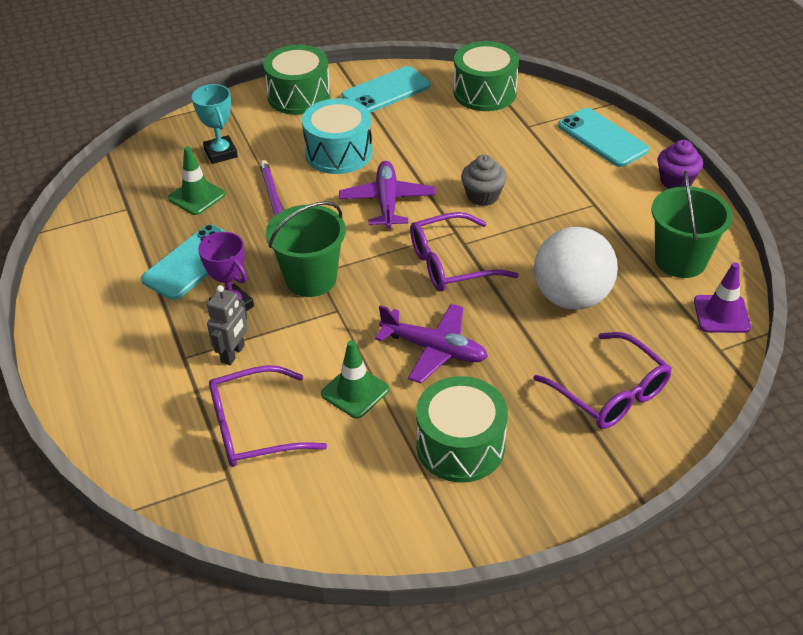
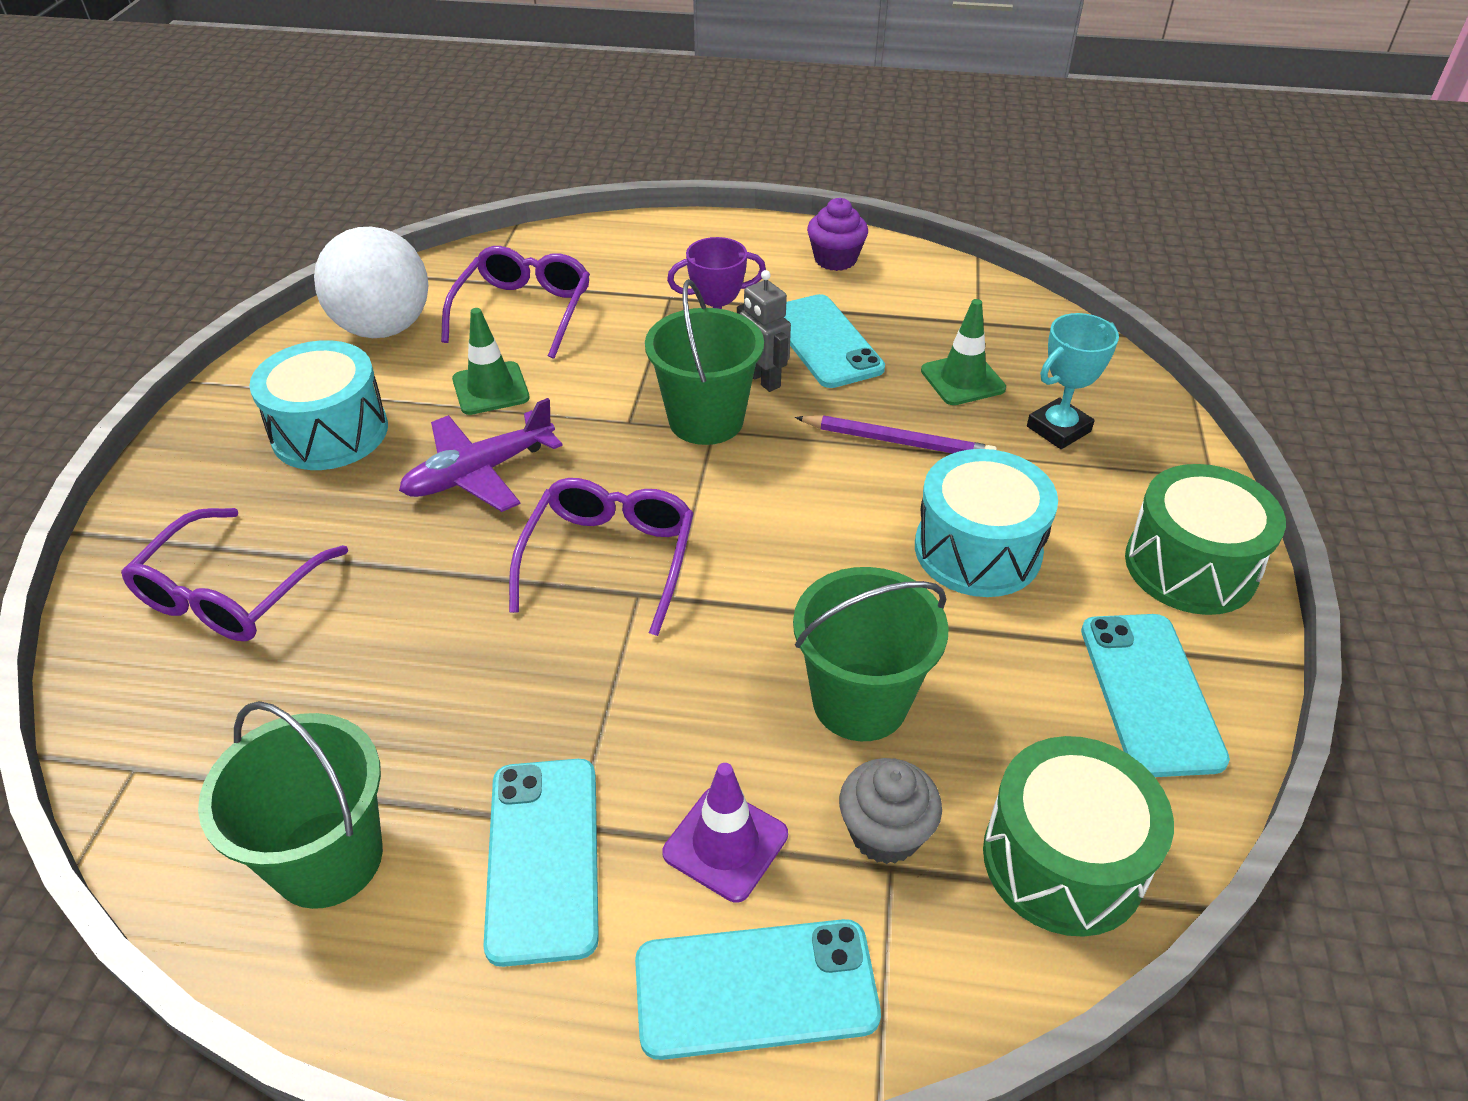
camera: 120 degrees right, 0 degrees up
turquoise trophy [192,84,238,164] -> turquoise trophy turned 45 degrees counterclockwise [1027,313,1119,449]
grey robot [207,285,248,365] -> grey robot moved to [737,270,791,392]
purple plane [339,161,435,229] -> none
green drum [416,376,508,483] -> turquoise drum [249,340,388,470]
grey cupcake [461,155,507,206] -> grey cupcake moved to [839,758,942,864]
purple glasses [533,332,672,429] -> purple glasses turned 60 degrees counterclockwise [121,508,348,641]
white ball [534,227,618,310] -> white ball moved to [314,227,429,338]
purple cupcake [657,140,703,189] -> purple cupcake moved to [807,198,868,271]
purple traffic cone [694,262,751,333] -> purple traffic cone moved to [662,763,788,903]
none -> turquoise phone [483,759,599,967]
none -> green bucket [793,567,949,741]

